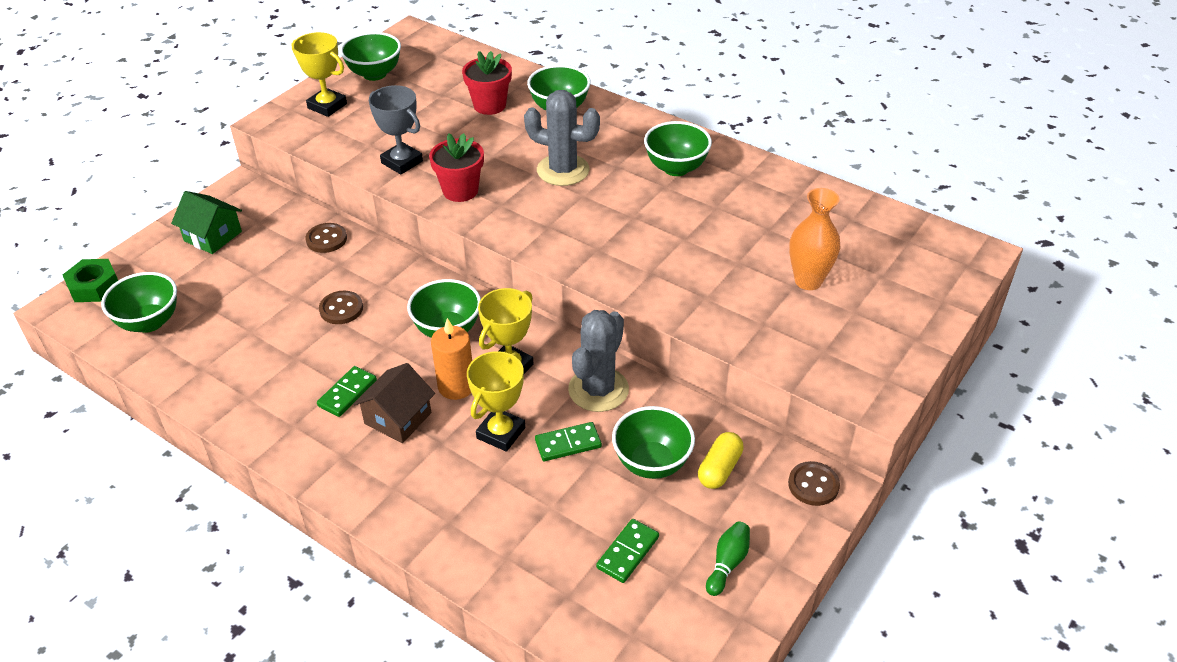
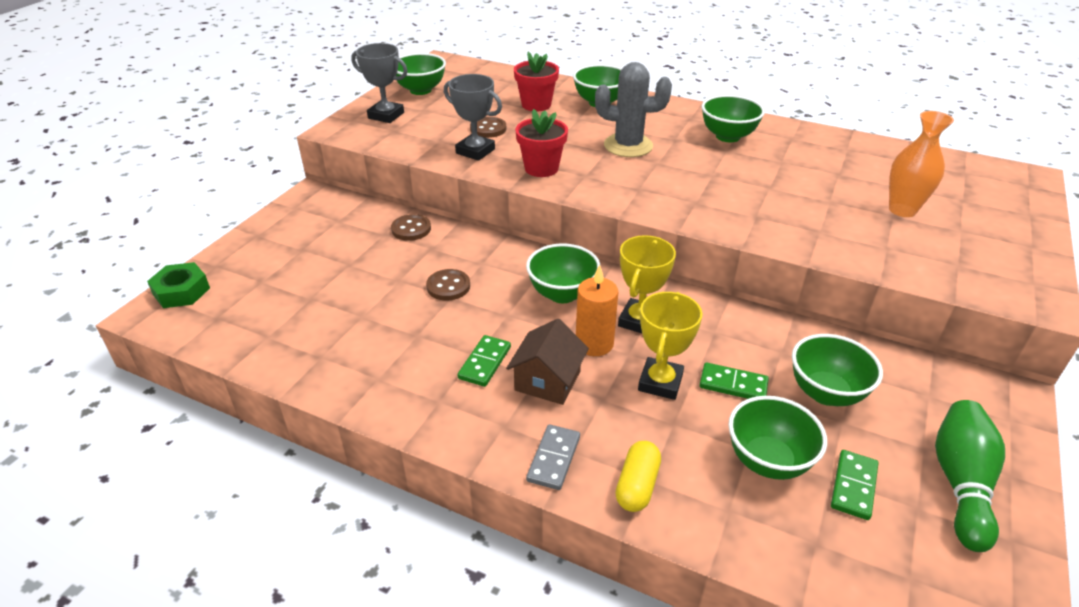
camera: 10 degrees left, 5 degrees down
green bowl [101,272,177,333] -> green bowl moved to [728,396,827,480]
green house [171,191,242,254] -> none
yellow trophy [291,32,347,117] -> grey trophy [351,43,408,123]
green domino [535,422,602,461] -> green domino turned 45 degrees clockwise [699,362,769,399]
grey cactus [568,310,629,412] -> none
yellow capsule [698,432,744,489] -> yellow capsule moved to [615,441,661,512]
green bowling pin [706,521,750,596] -> green bowling pin [935,400,1005,552], size x1.80
brown button [788,461,840,506] -> brown button moved to [470,117,506,138]
none -> grey domino [526,424,580,490]

